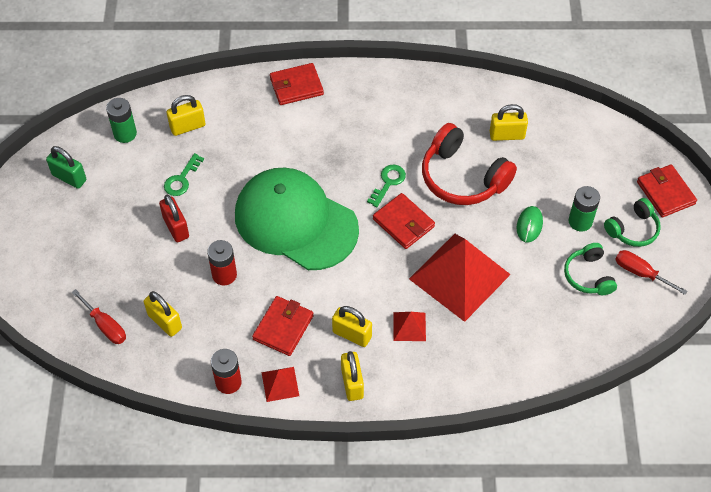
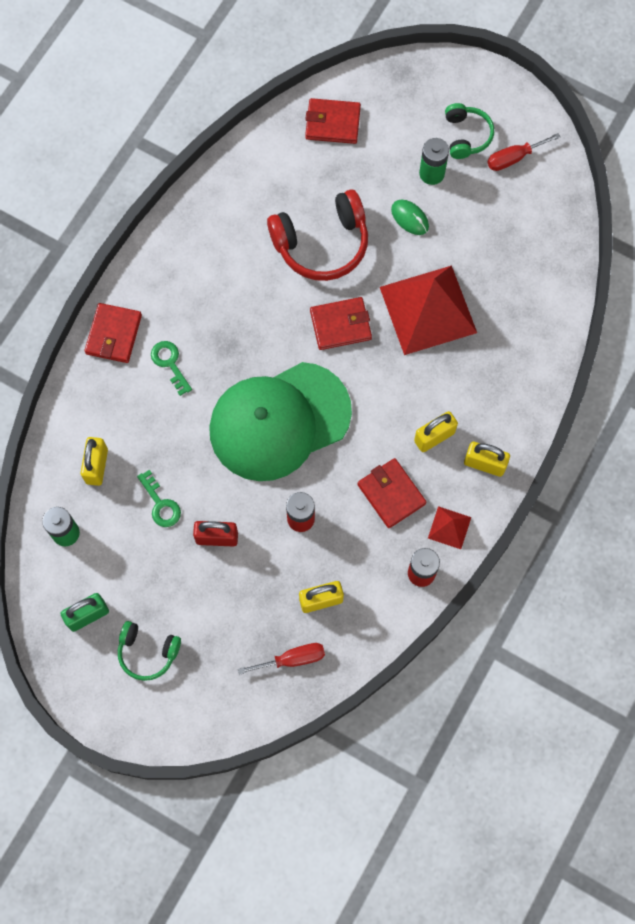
camera: 60 degrees left, 15 degrees up
green key [367,165,406,207] -> green key moved to [151,341,192,396]
red pyramid [393,312,426,341] -> none
yellow padlock [490,104,528,141] -> none
green headphones [564,243,617,295] -> green headphones moved to [118,621,181,681]
red wallet [637,164,697,218] -> red wallet moved to [305,98,361,144]

